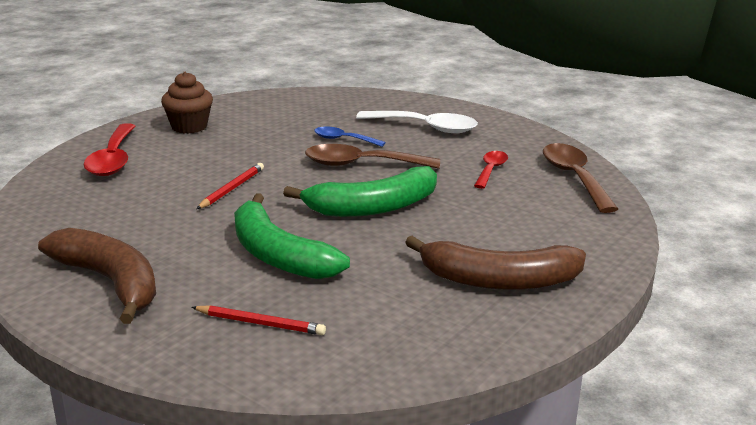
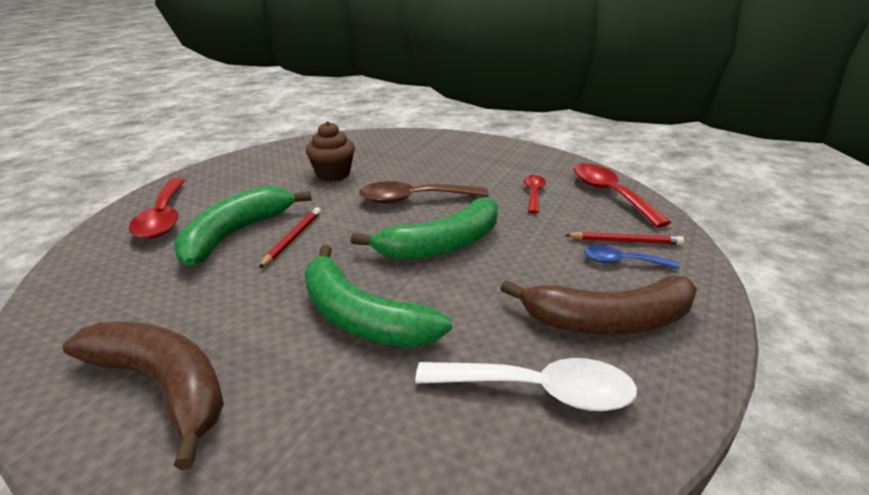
camera: 10 degrees left, 5 degrees up
brown cupcake [161,72,213,134] -> brown cupcake moved to [306,121,355,182]
red pencil [191,305,326,335] -> red pencil moved to [566,232,684,245]
blue spoon [314,127,386,147] -> blue spoon moved to [584,245,679,269]
white spoon [356,111,478,133] -> white spoon moved to [415,358,637,411]
brown spoon [543,143,618,213] -> red spoon [574,163,671,228]
none -> green banana [174,186,312,266]

